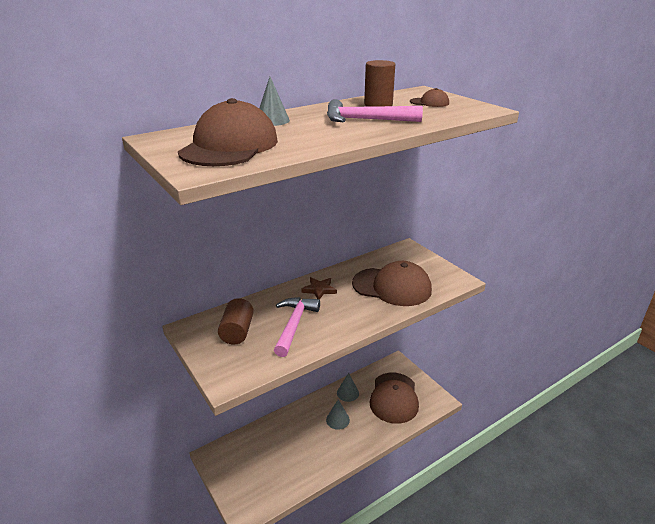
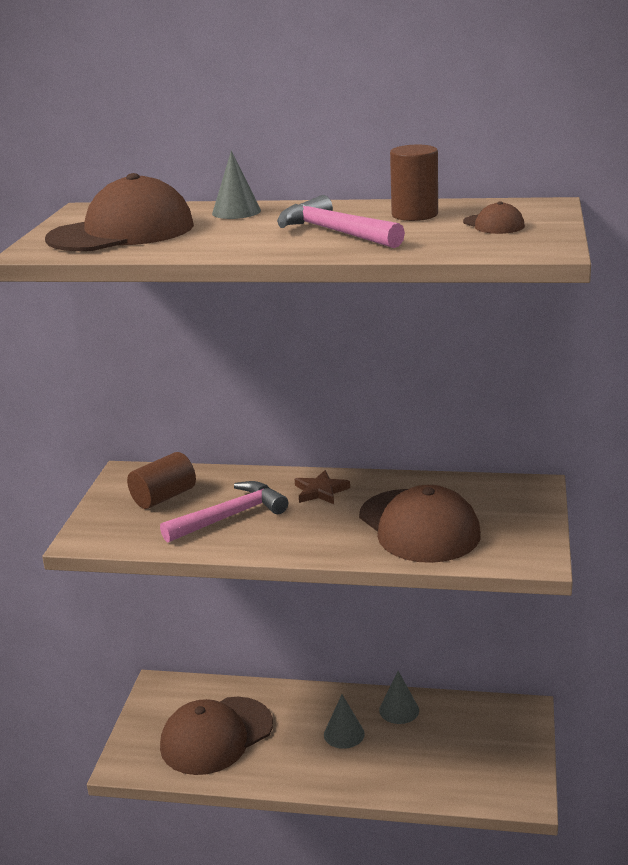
camera: 45 degrees right, 5 degrees down
brown cap [370,373,419,424] -> brown cap moved to [160,697,273,775]

